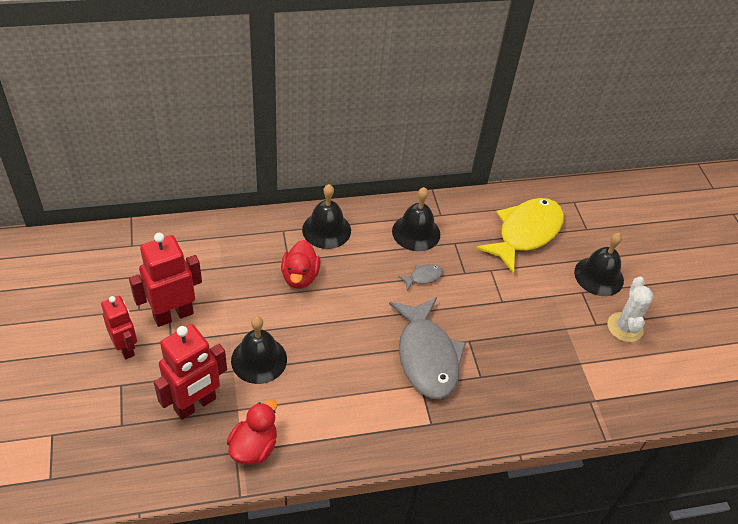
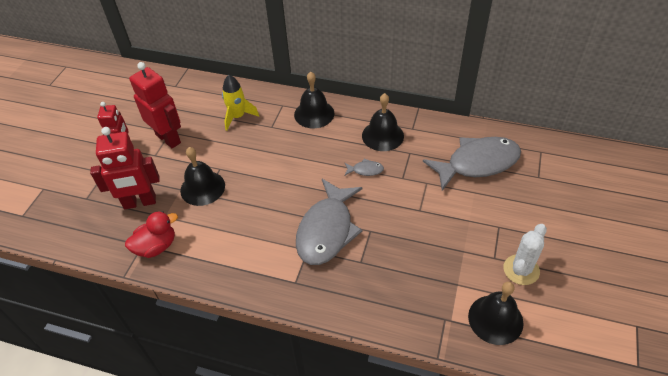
camera: 35 degrees right, 0 degrees up
red robot [129,233,202,327] -> red robot turned 45 degrees clockwise [129,62,181,149]
red duck [281,240,320,289] -> none
yellow fish [476,198,564,274] -> grey fish [423,137,521,191]
black bell [574,233,624,296] -> black bell moved to [468,282,524,345]
none -> yellow rocket [222,75,259,131]

